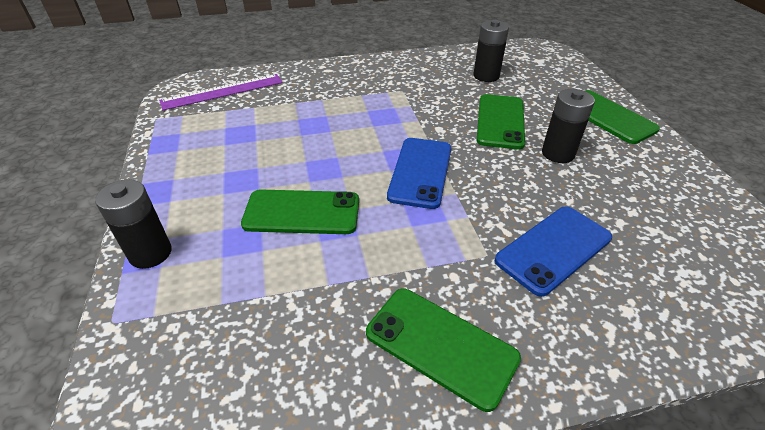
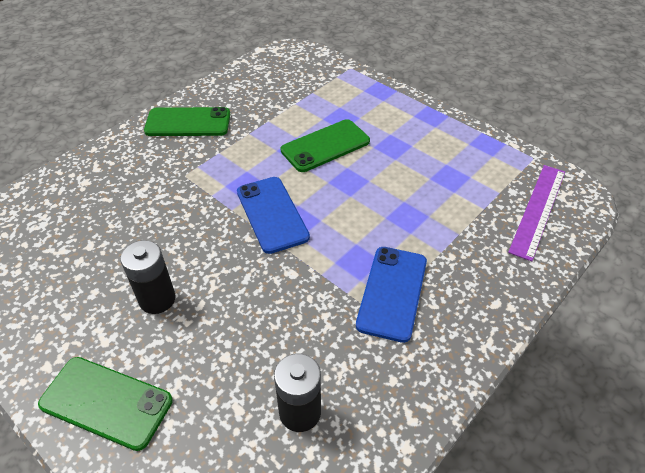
camera: 145 degrees right, 5 degrees up
black battery [95,179,172,269] -> none
green phone [477,94,525,149] -> none
blue phone [495,207,612,297] -> blue phone moved to [356,247,427,343]

